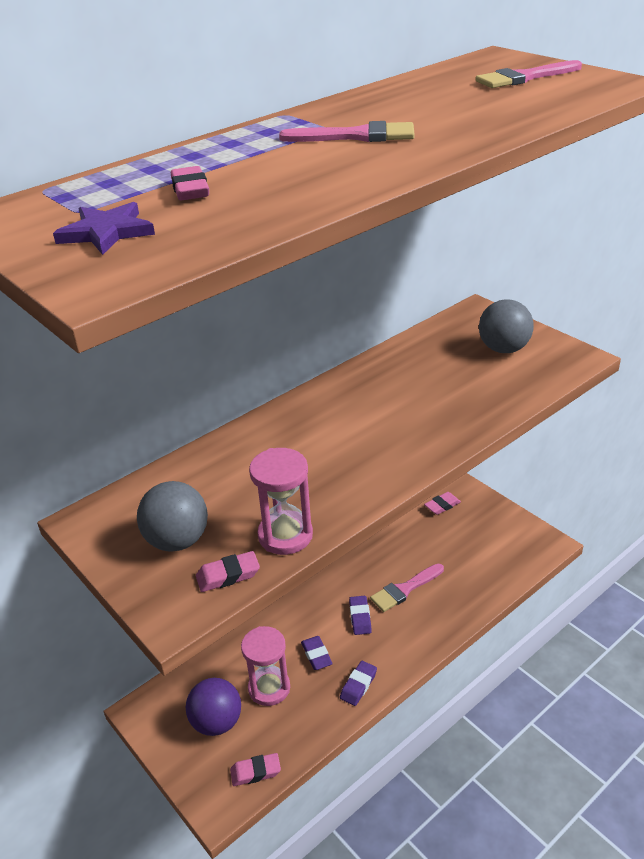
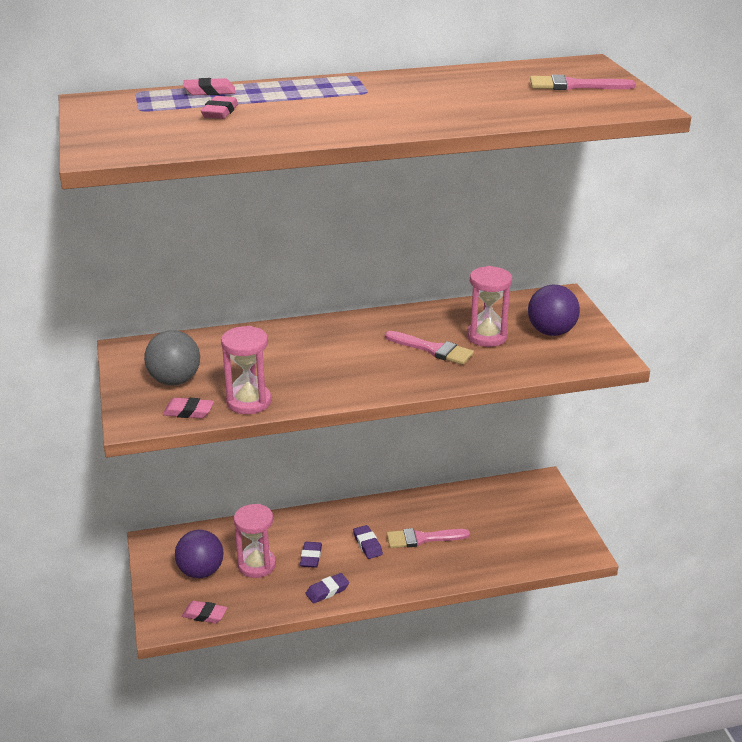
camera: 25 degrees right, 5 degrees down
purple star [53,202,155,255] -> none
pink brush [279,121,415,142] -> pink brush moved to [385,331,474,365]
purple eraser [349,596,372,635] -> purple eraser turned 45 degrees counterclockwise [353,525,383,559]
pink eraser [424,492,461,515] -> pink eraser moved to [183,78,235,95]
grey ball [479,299,534,353] -> purple ball [528,285,580,336]
none -> pink hourglass [467,266,512,347]

